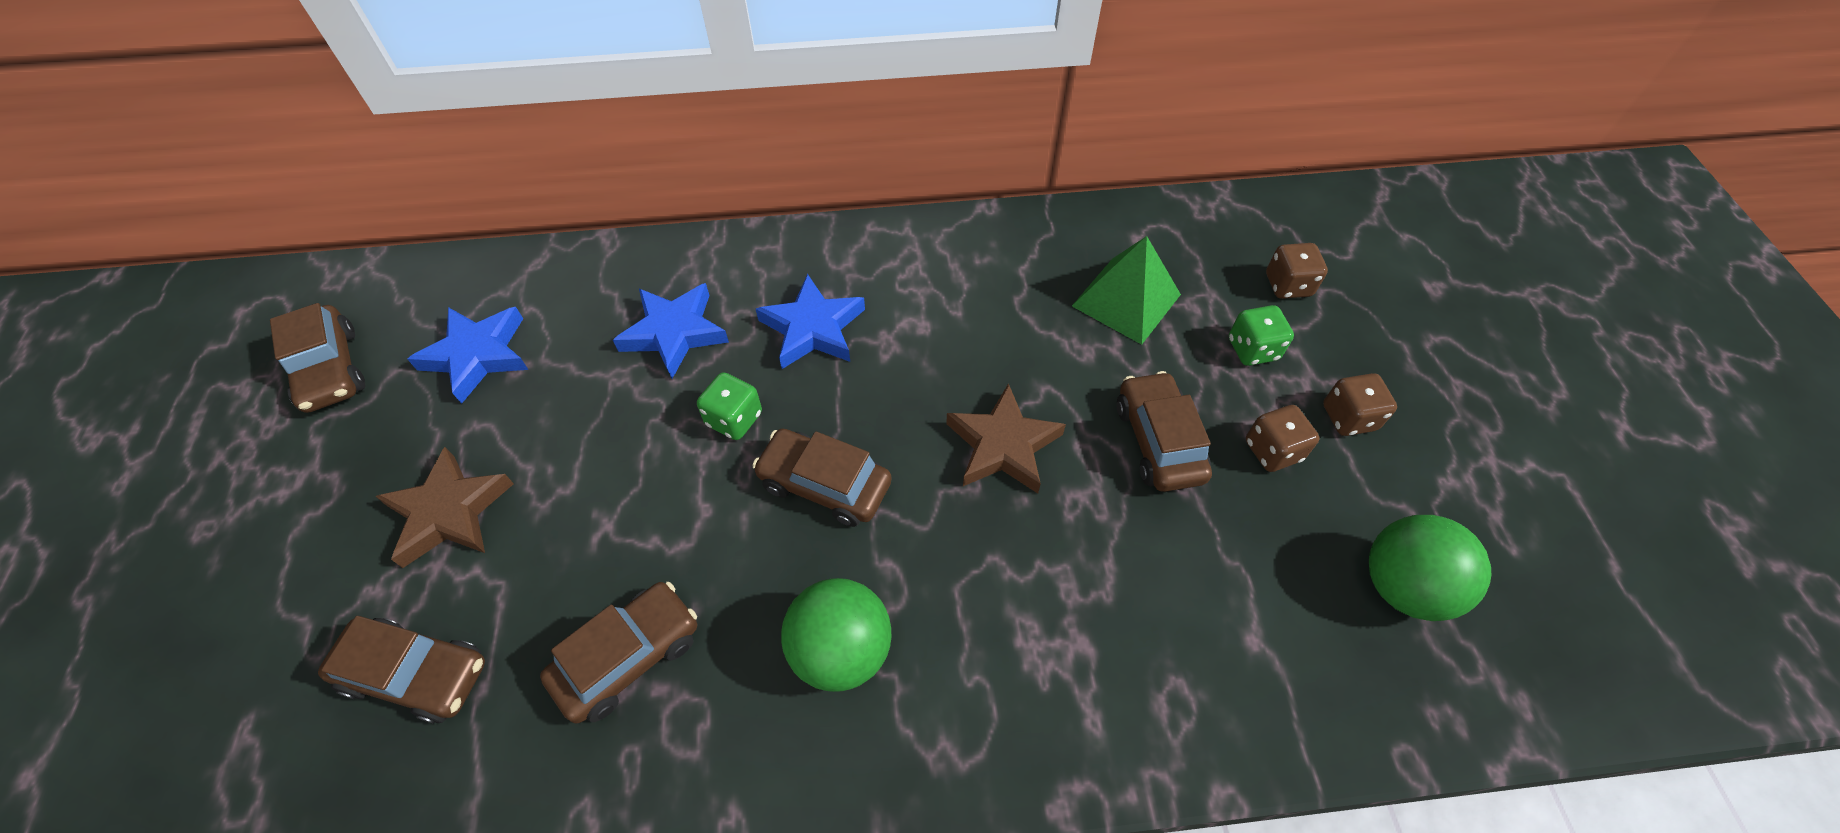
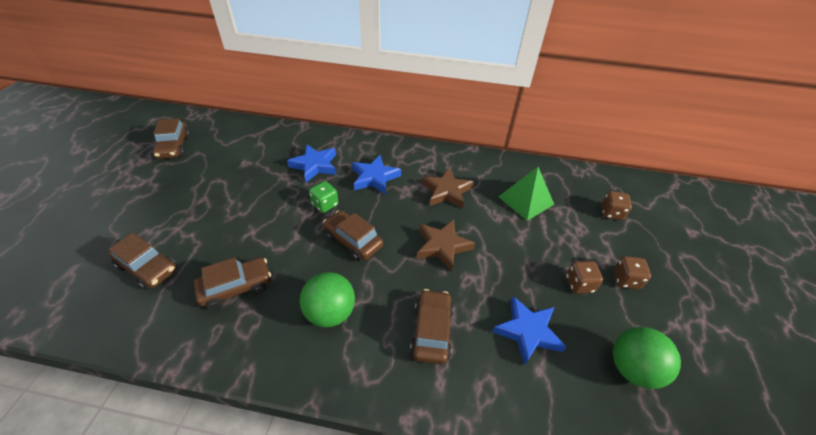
camera: 15 degrees right, 10 degrees down
brown star [375,447,514,568] -> brown star moved to [422,167,474,209]
blue star [408,307,529,404] -> blue star moved to [493,296,567,366]
brown car [1116,371,1212,492] -> brown car moved to [410,289,454,364]
green dice [1229,305,1294,366] -> none

